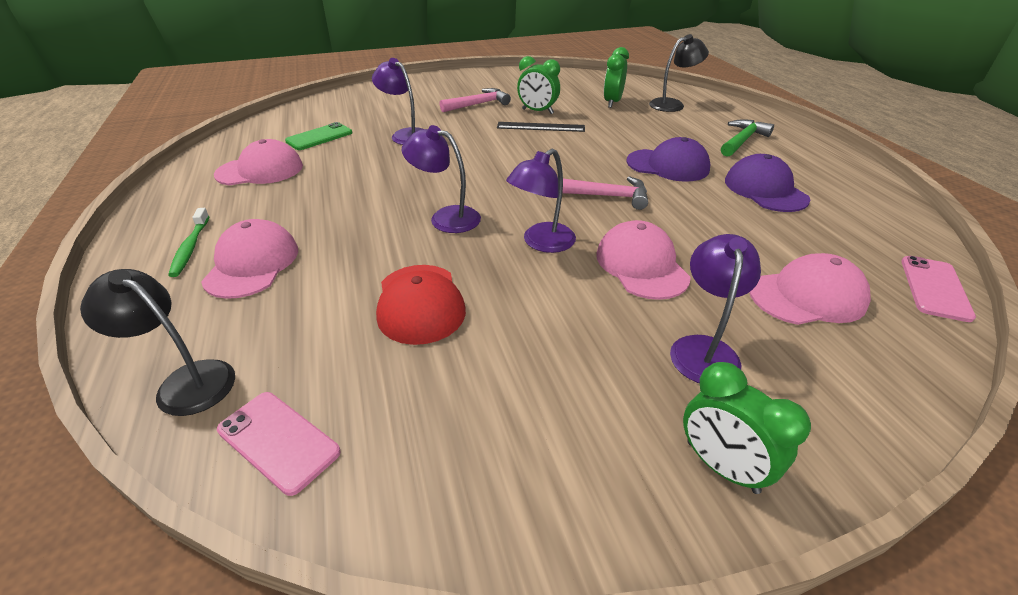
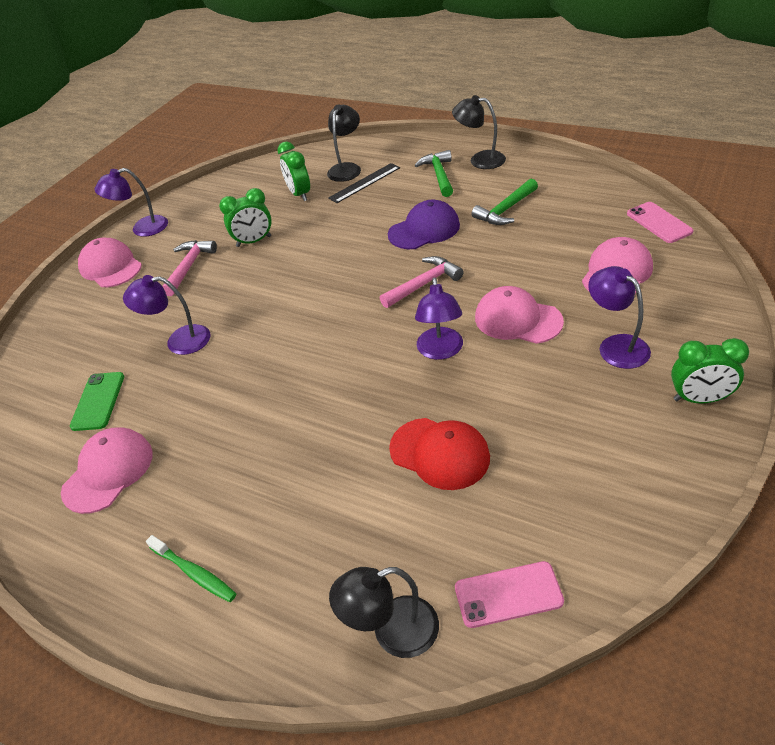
camera: 40 degrees left, 5 degrees up
pink cap [201,219,298,299] -> pink cap moved to [78,238,142,287]
purple lamp [402,125,481,233] -> purple lamp moved to [95,168,168,237]
black ruler [497,122,585,132] -> black ruler moved to [328,163,400,203]
purple cap [725,154,811,212] -> green hammer [472,178,538,225]
none -> black lamp [452,95,506,169]

